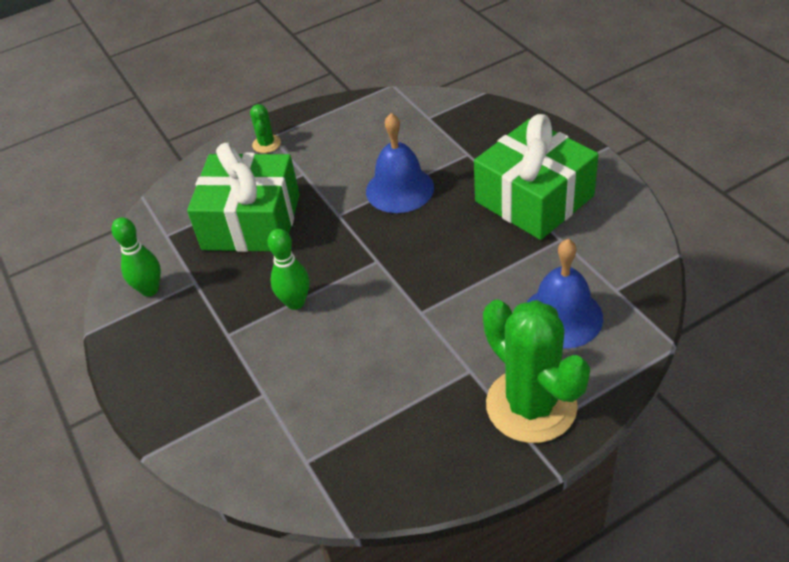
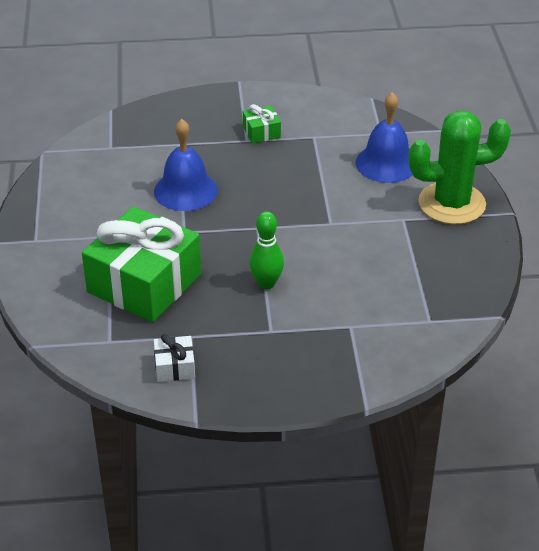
camera: 70 degrees left, 5 degrees down
green bowling pin [112,217,161,297] -> white gift [154,334,195,382]
green cactus [250,104,281,153] -> none
green gift [474,114,599,240] -> green gift [243,104,281,143], size x0.42

